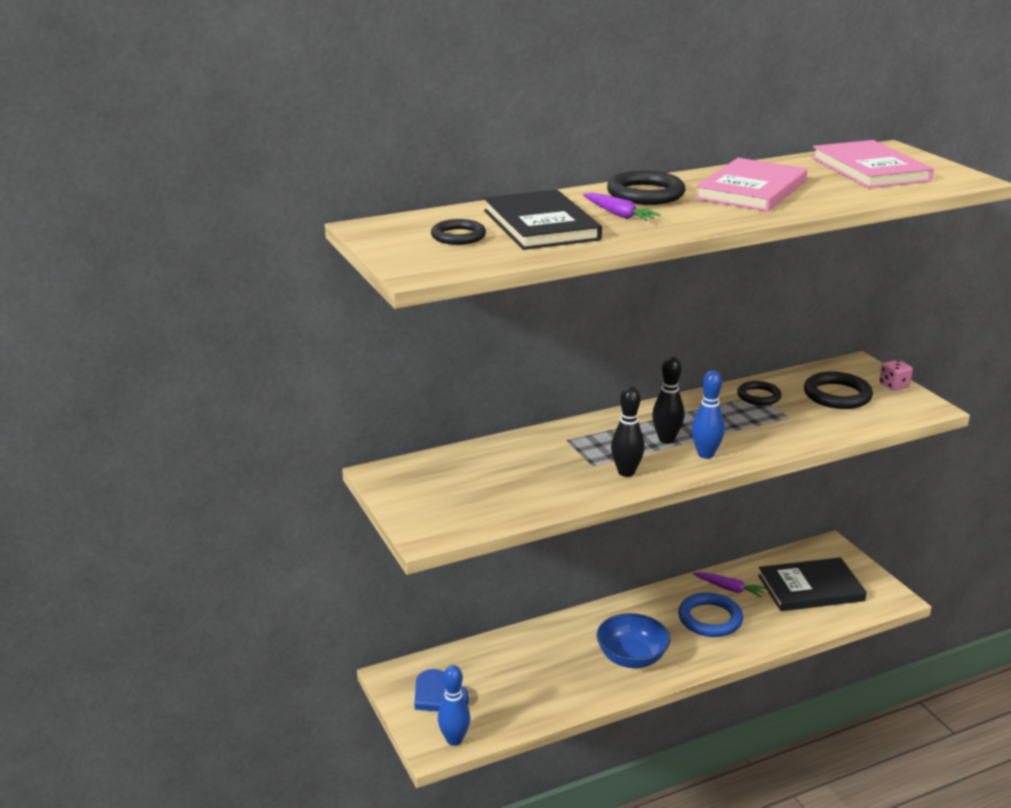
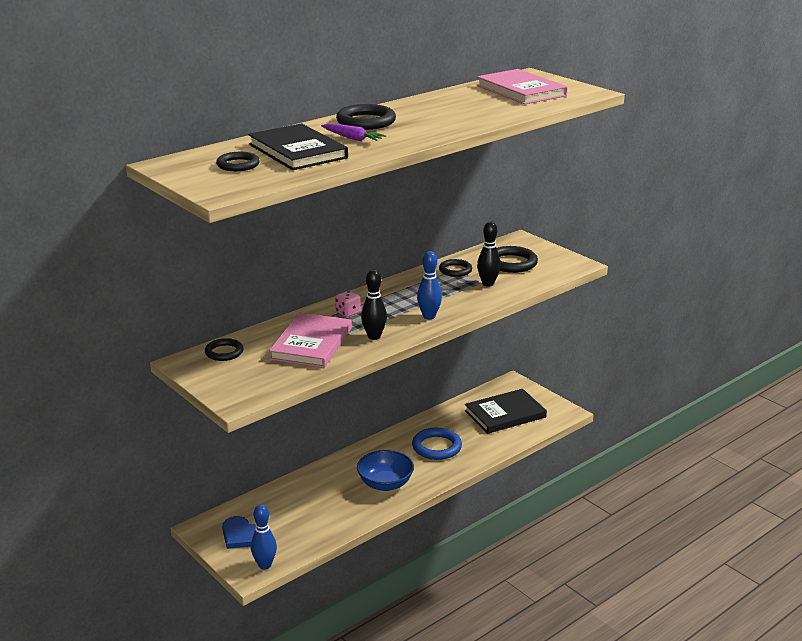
camera: 15 degrees left, 0 degrees up
black bowling pin [652,357,684,444] -> black bowling pin moved to [477,222,501,287]
purple carrot [692,572,766,598] -> none
pink book [695,158,807,212] -> pink book moved to [269,312,352,368]
pink dice [879,360,913,391] -> pink dice moved to [335,291,361,317]
none -> black ring [205,338,244,361]

